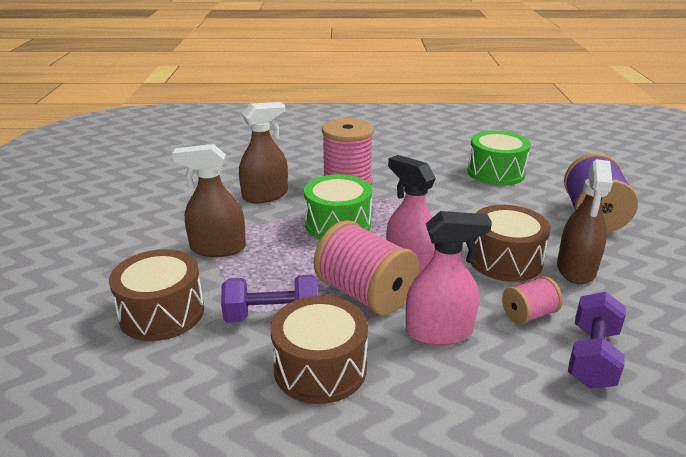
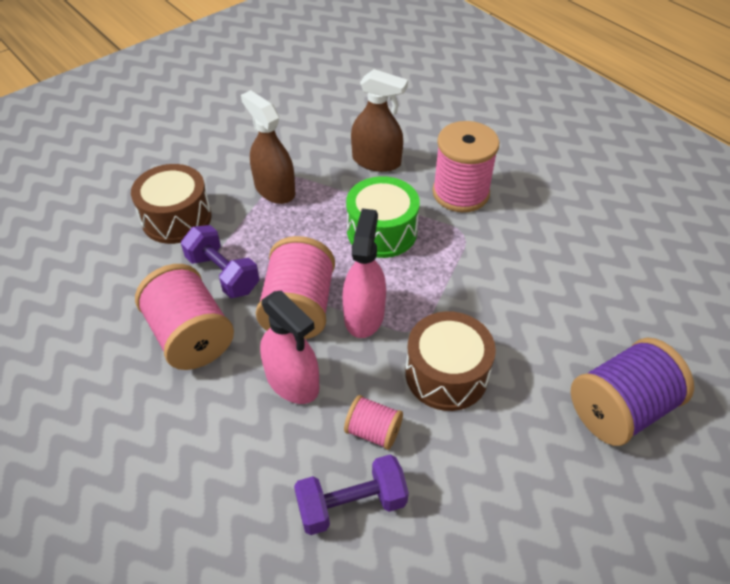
camera: 50 degrees right, 20 degrees up
brown drum [271,296,368,404] -> pink spool [135,264,234,370]
green drum [468,131,531,186] -> none
brown spray bottle [557,159,613,284] -> none

